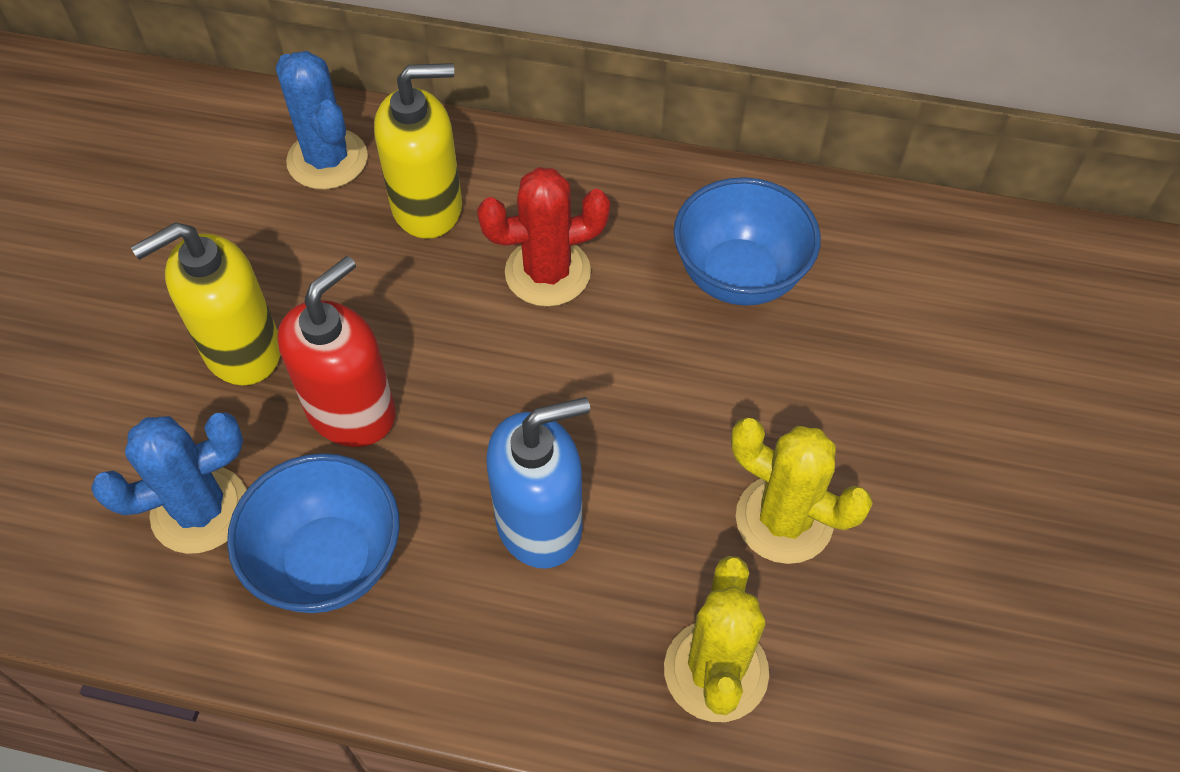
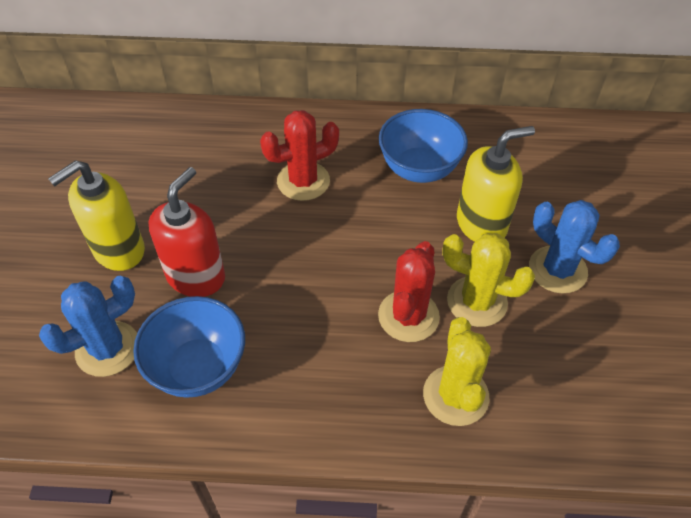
camera: 10 degrees left, 5 degrees down
blue cactus [275,51,368,190] -> blue cactus moved to [529,200,620,294]
yellow soap dispenser [374,63,462,239] -> yellow soap dispenser moved to [457,126,535,242]
blue soap dispenser [486,397,590,569] -> none
none -> red cactus [378,241,440,342]

